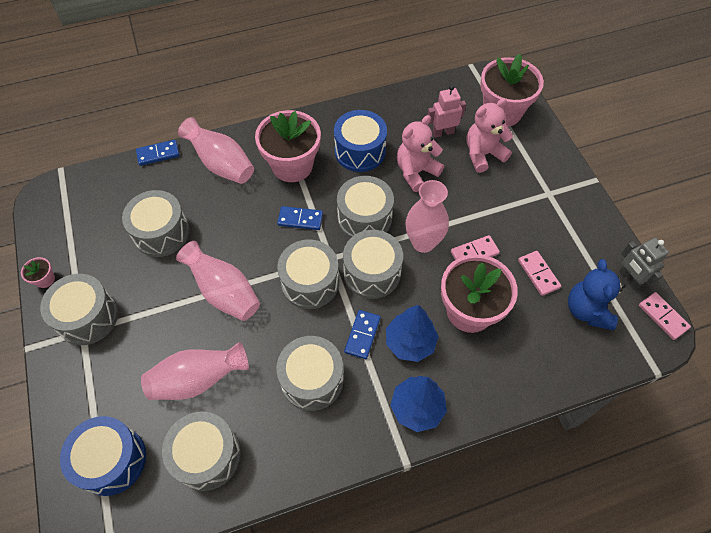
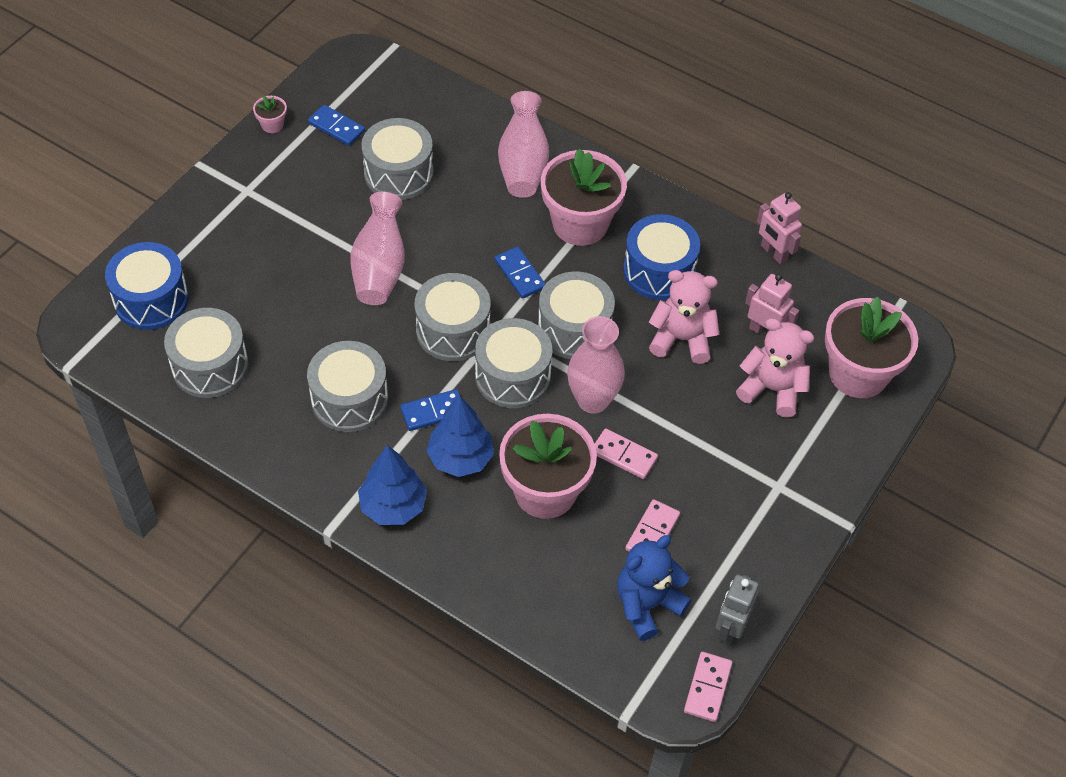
camera: 50 degrees right, 5 degrees down
grey drum [40,274,118,345] -> none
blue domino [136,140,180,166] -> blue domino moved to [308,105,365,146]
pink vase [141,342,249,400] -> none
none -> pink robot [757,192,802,264]

